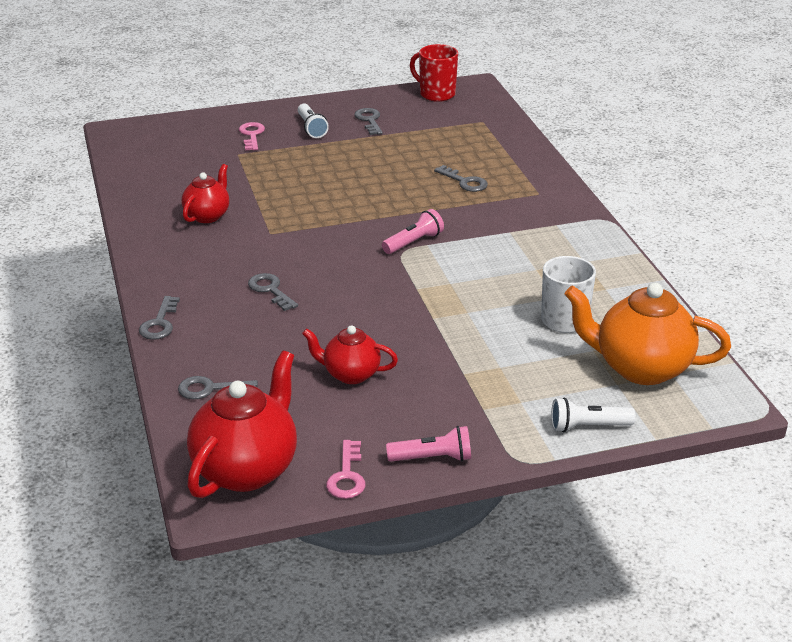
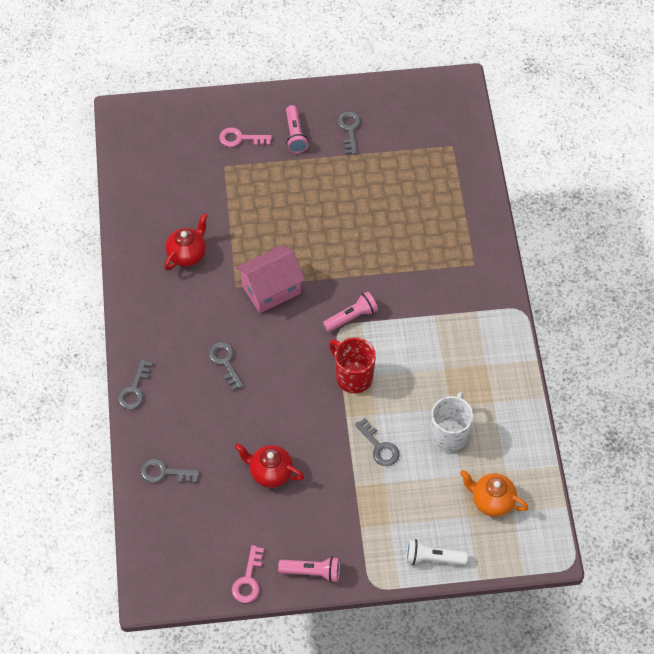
camera: 10 degrees right, 25 degrees up
red teapot [187,350,297,498] -> none
pink key [239,122,265,150] -> pink key turned 90 degrees counterclockwise [219,127,272,147]
white flashlight [298,103,329,138] -> pink flashlight [286,105,308,153]
red mug [410,44,458,102] -> red mug moved to [329,337,376,393]
grey key [434,165,488,192] -> grey key moved to [355,418,399,466]
orange teapot [565,283,731,385] -> orange teapot [460,470,528,517], size x0.58
none -> pink house [236,246,305,313]

